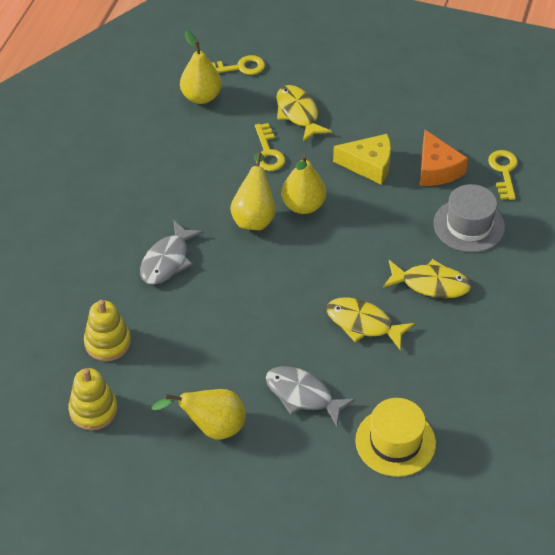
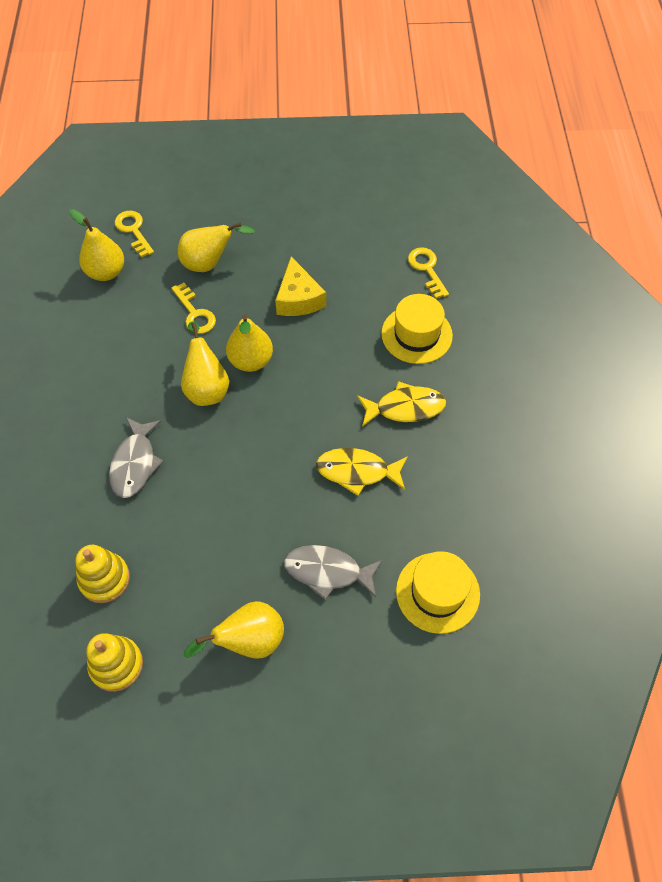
camera: 20 degrees left, 10 degrees up
yellow key [212,55,265,75] -> yellow key turned 90 degrees counterclockwise [115,211,154,258]
yellow fish [276,85,332,142] -> yellow pear [178,222,255,272]
yellow cheese [333,134,391,185] -> yellow cheese turned 90 degrees clockwise [275,257,326,316]
orange cheese [420,130,468,186] -> none
grey hat [434,184,505,253] -> yellow hat [381,294,453,364]

